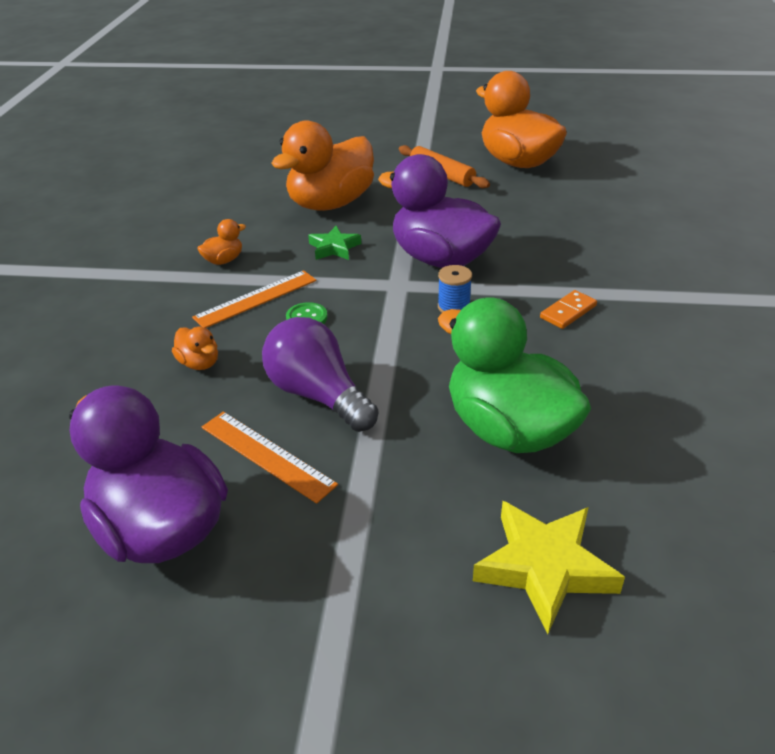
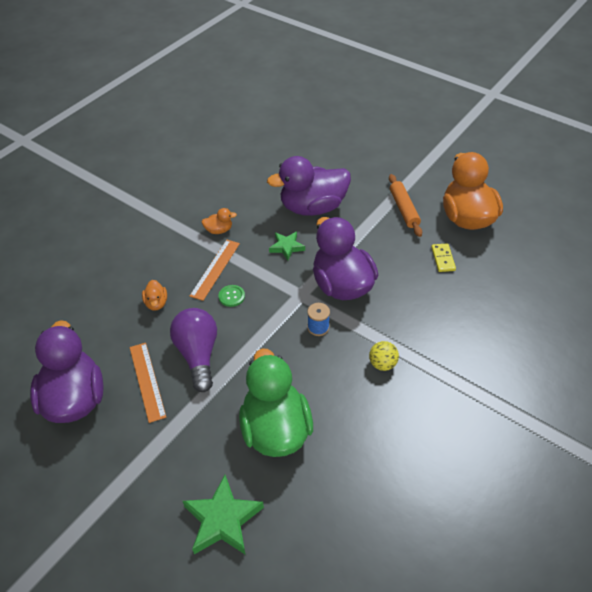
camera: 30 degrees right, 10 degrees up
orange ruler [192,270,316,328] -> orange ruler turned 60 degrees counterclockwise [190,240,240,301]
orange duck [271,120,374,211] -> purple duck [267,156,351,216]
yellow star [473,501,625,634] -> green star [183,475,264,555]
orange domino [540,290,597,329] -> yellow ball [369,341,399,371]
none -> yellow domino [431,243,456,272]

